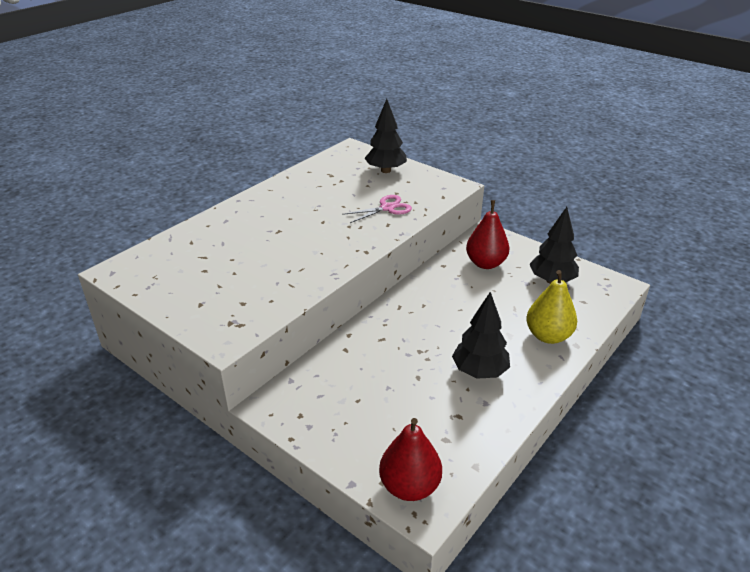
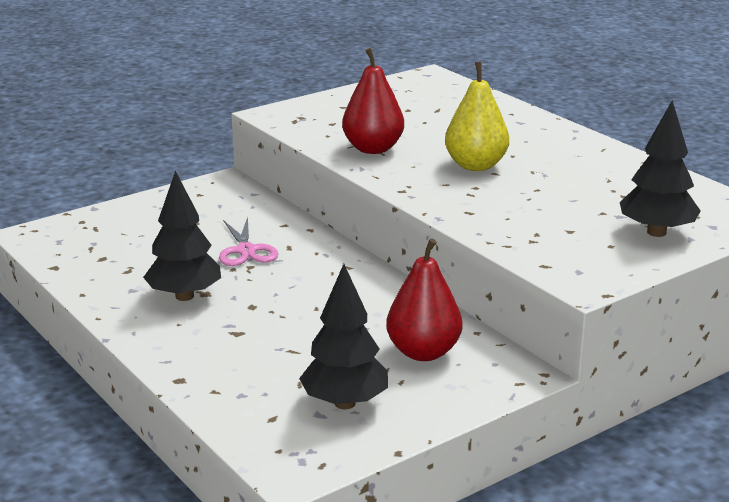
camera: 105 degrees right, 10 degrees down
pink scissors [342,195,412,223] -> pink scissors moved to [219,217,278,266]
red pear [379,418,442,501] -> red pear moved to [342,48,404,154]
yellow pear [526,270,577,344] -> yellow pear moved to [445,62,509,171]

